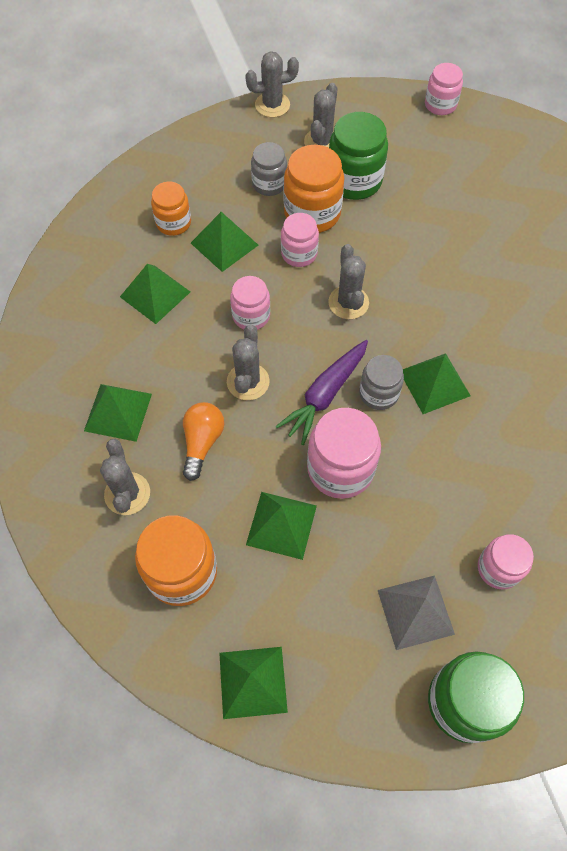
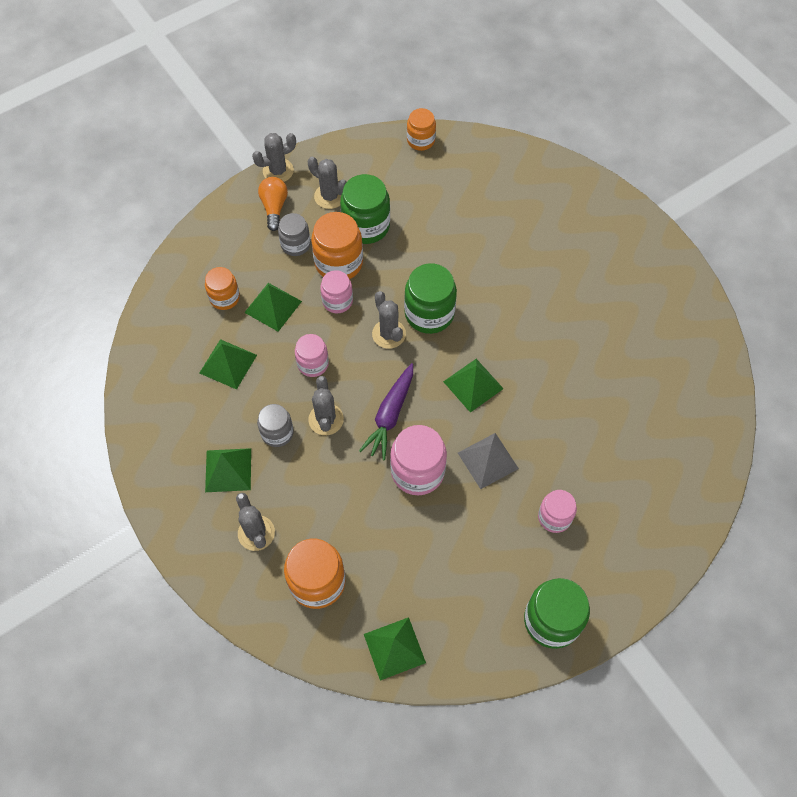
camera: 15 degrees left, 0 degrees up
orange light bulb [183,402,224,481] -> orange light bulb moved to [258,177,288,231]
green pyramid [246,492,317,560] -> none
grey cactus [304,83,337,148] -> grey cactus turned 60 degrees counterclockwise [308,157,347,209]
grey jar [359,355,404,410] -> grey jar moved to [257,404,294,447]
grey pyramid [378,575,455,650] -> grey pyramid moved to [458,433,519,489]
pink jar [425,63,463,115] -> orange jar [407,108,436,151]
none -> green jar [404,263,457,334]

